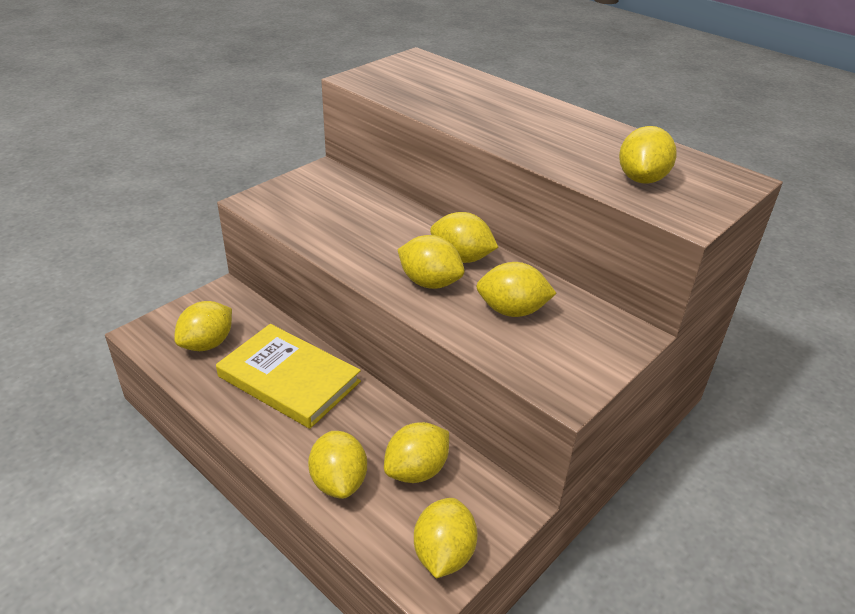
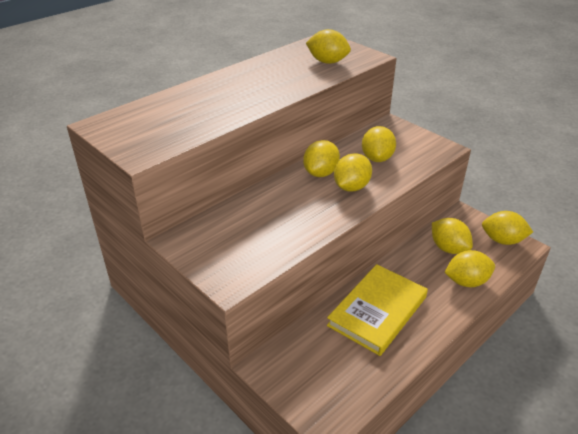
camera: 85 degrees left, 0 degrees up
yellow lemon [174,301,232,351] -> none

